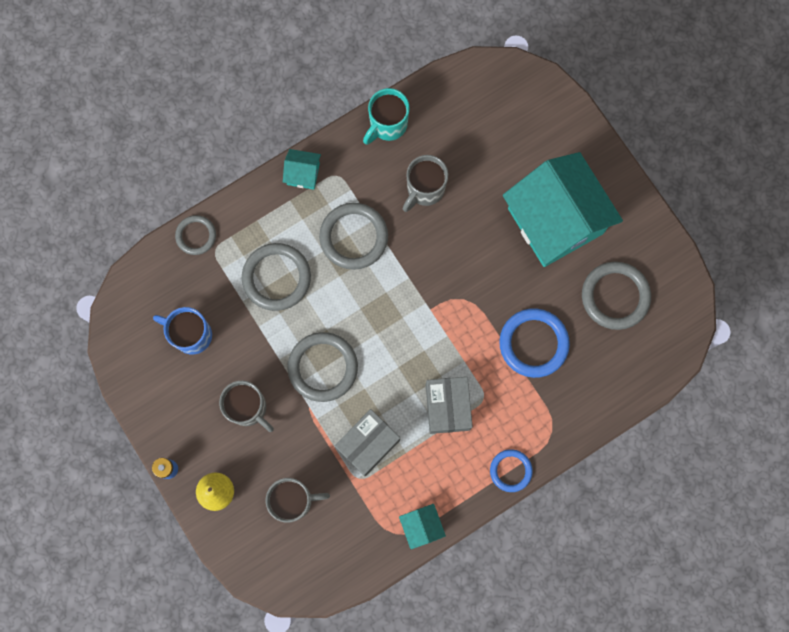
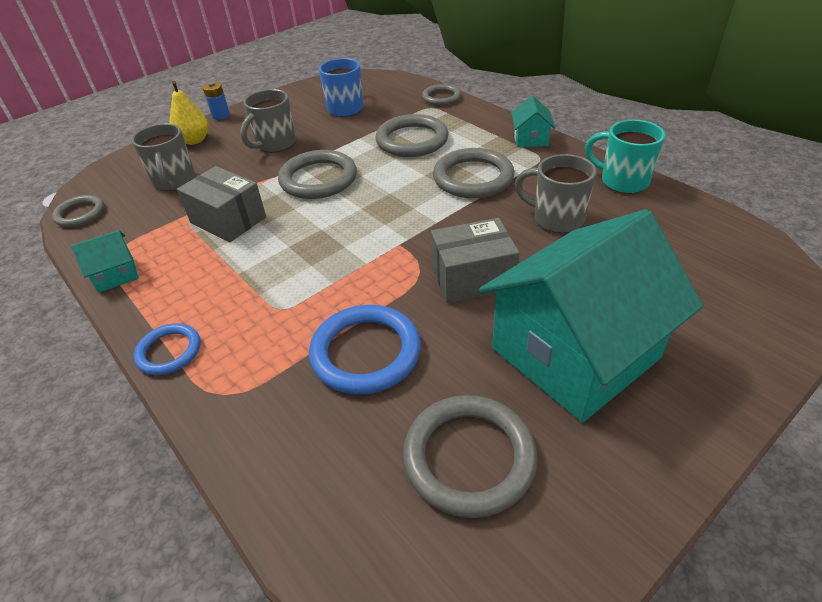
camera: 85 degrees right, 35 degrees down
grey box [426,377,473,434] -> grey box moved to [431,218,520,303]
none -> grey ring [52,195,104,227]

